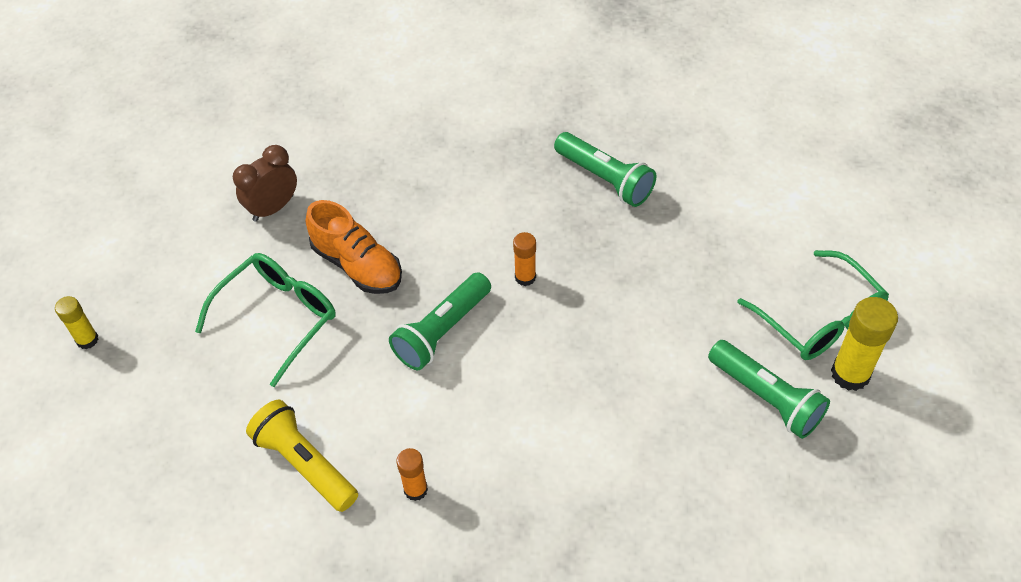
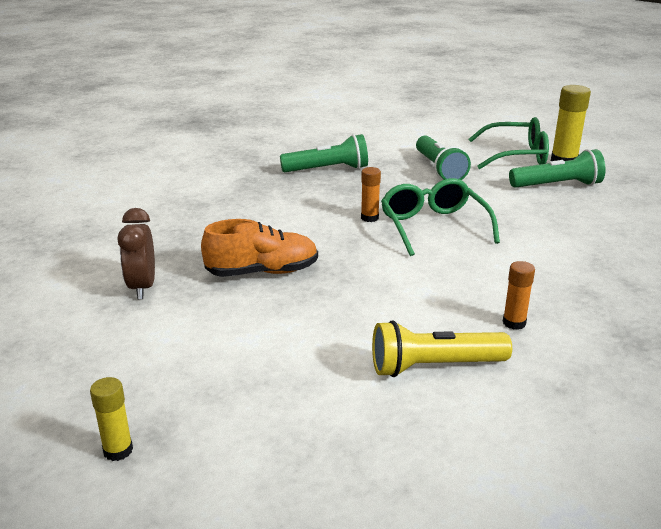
camera: 55 degrees left, 25 degrees down
green glasses [195,253,336,387] -> green glasses moved to [381,178,500,256]
green flashlight [389,272,491,370] -> green flashlight moved to [416,136,471,180]

